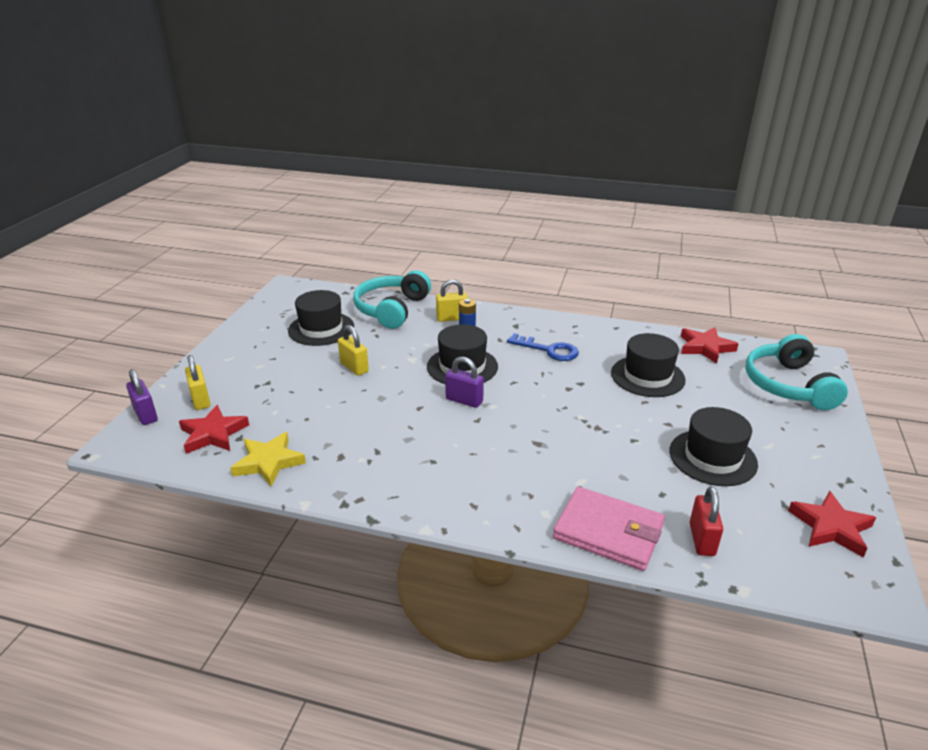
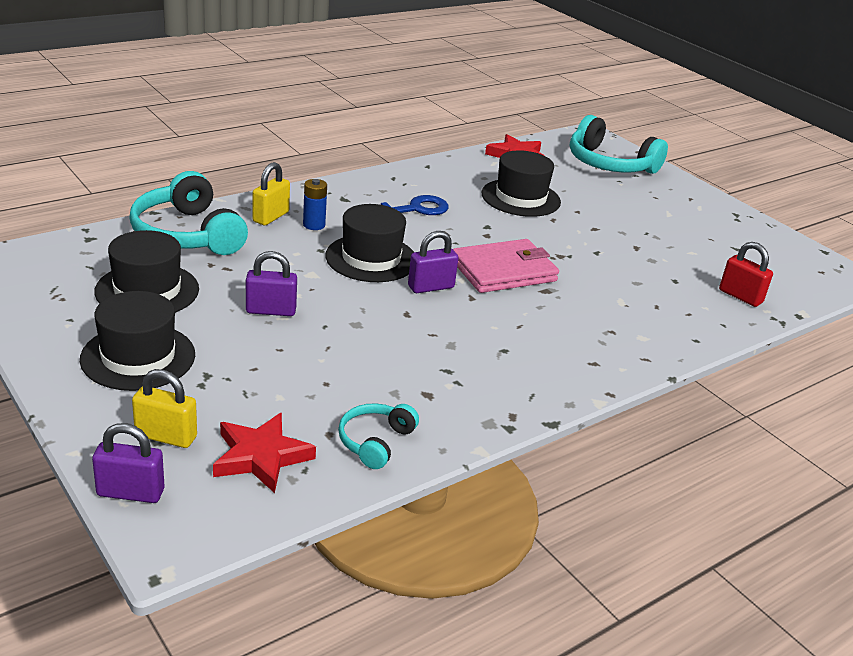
camera: 55 degrees left, 0 degrees up
yellow star [230,432,306,486] -> turquoise headphones [338,403,419,469]
yellow padlock [338,325,369,376] -> purple padlock [246,251,297,316]
pink wallet [553,487,665,571] -> pink wallet moved to [453,239,559,293]
black hat [669,407,758,486] -> black hat moved to [80,291,195,391]
red star [788,491,876,558] -> none

